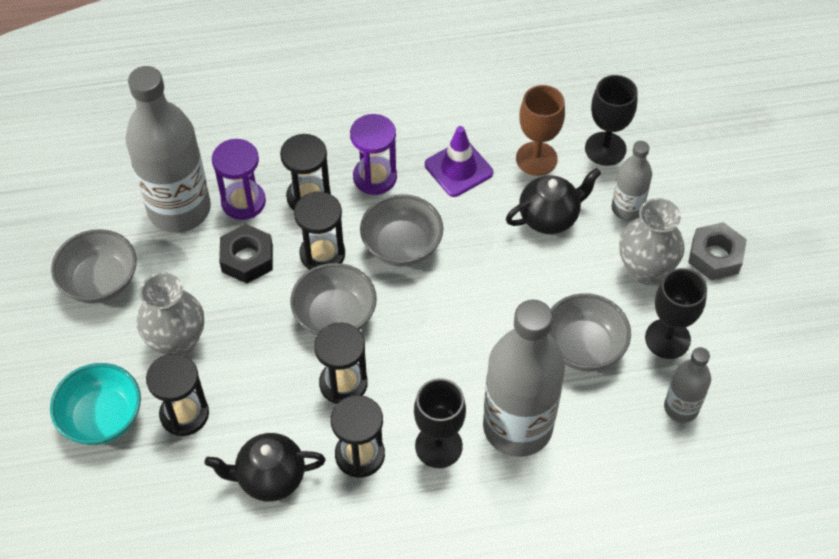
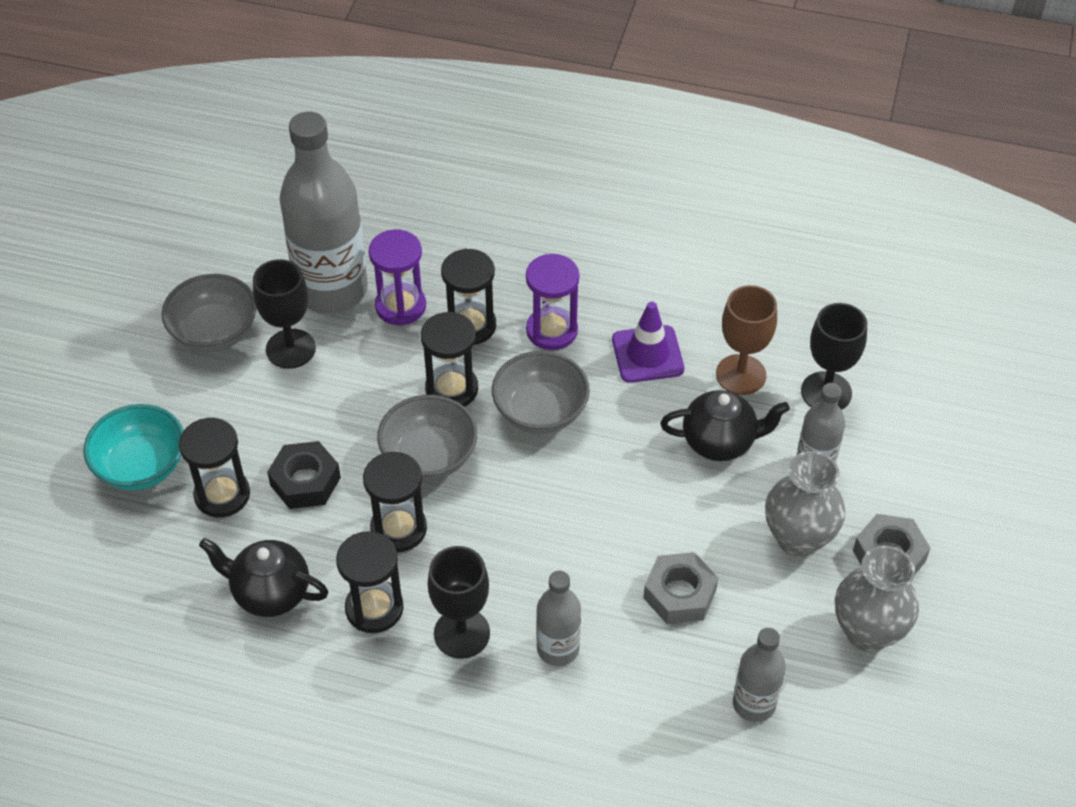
camera: 25 degrees right, 5 degrees down
grey vase [137,272,204,356] -> grey vase moved to [835,546,919,652]
black nut [219,224,273,284] -> black nut moved to [267,441,341,509]
grey bottle [483,300,565,457] -> grey bottle [536,571,581,666], size x0.51
grey bowl [548,293,631,371] -> grey nut [643,552,718,624]
black goblet [645,268,707,359] -> black goblet moved to [253,259,316,369]

